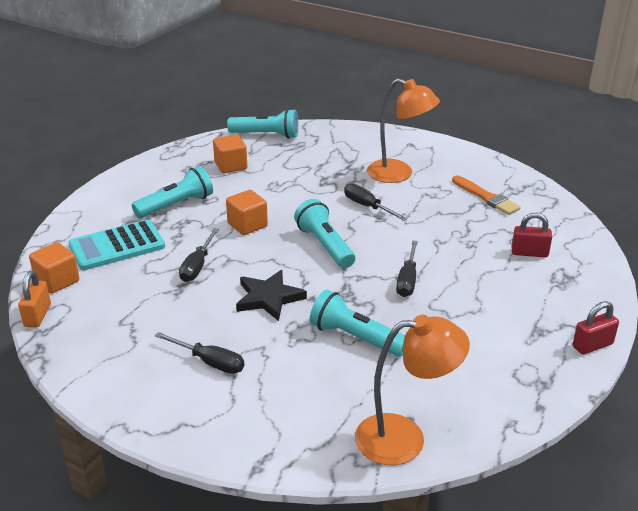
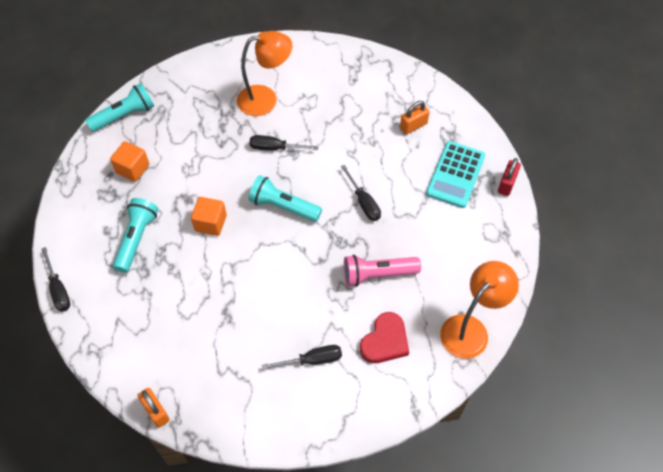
camera: 40 degrees left, 25 degrees up
orange cube [29,242,79,294] -> none
turquoise calculator [69,220,165,270] -> turquoise calculator moved to [426,141,486,208]
black screwdriver [179,228,219,282] -> black screwdriver moved to [41,247,70,312]
black star [236,270,307,321] -> none
turquoise flashlight [310,290,405,357] -> pink flashlight [344,255,421,287]
orange brush [452,175,521,215] -> none
red padlock [512,213,552,257] -> orange padlock [400,101,430,134]
none -> red heart [360,312,409,363]

